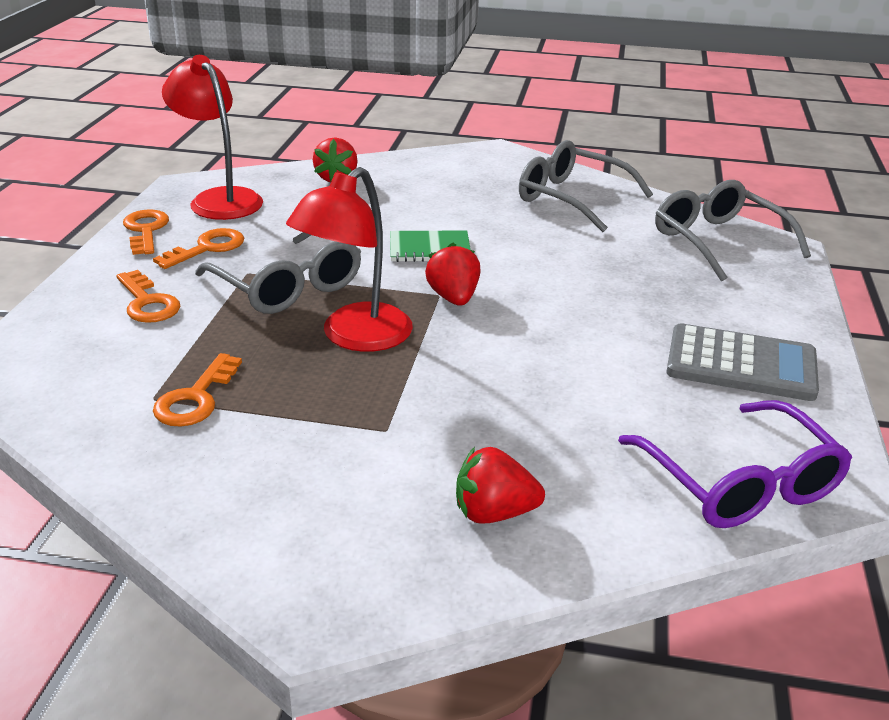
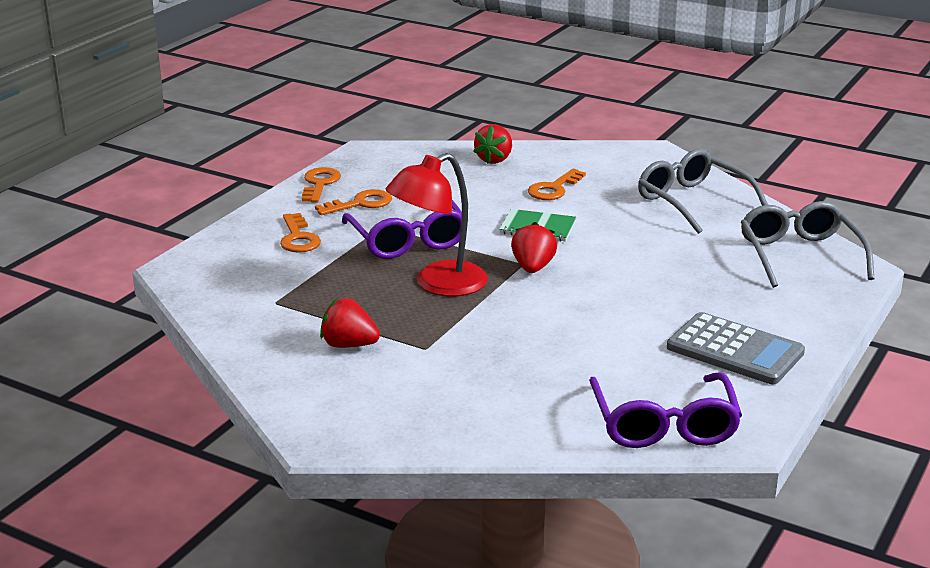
camera: 20 degrees right, 5 degrees down
orange key [153,353,242,427] -> orange key moved to [528,169,586,200]
red lamp [162,55,263,220] -> none
grey glasses [195,232,361,314] -> purple glasses [342,200,462,259]
red strawberry [456,447,545,524] -> red strawberry moved to [320,298,380,348]

